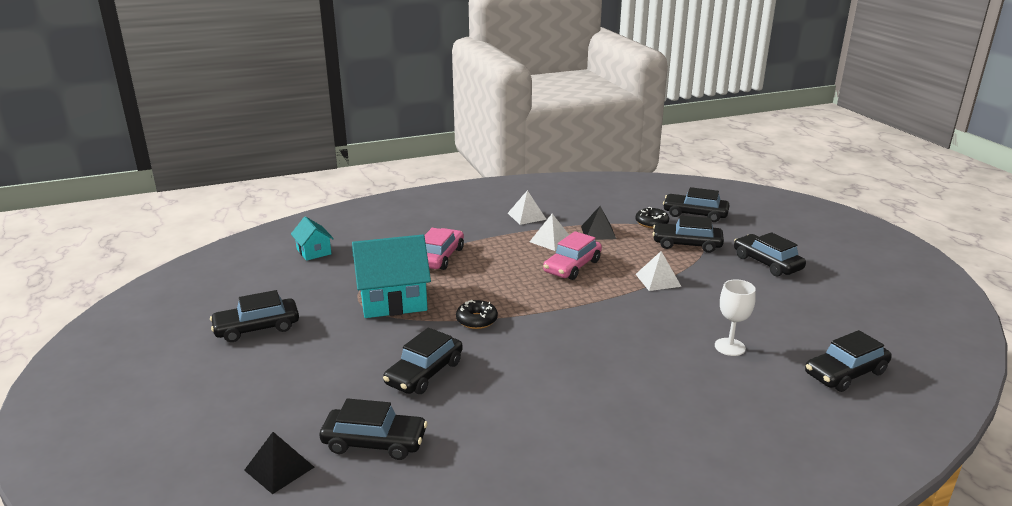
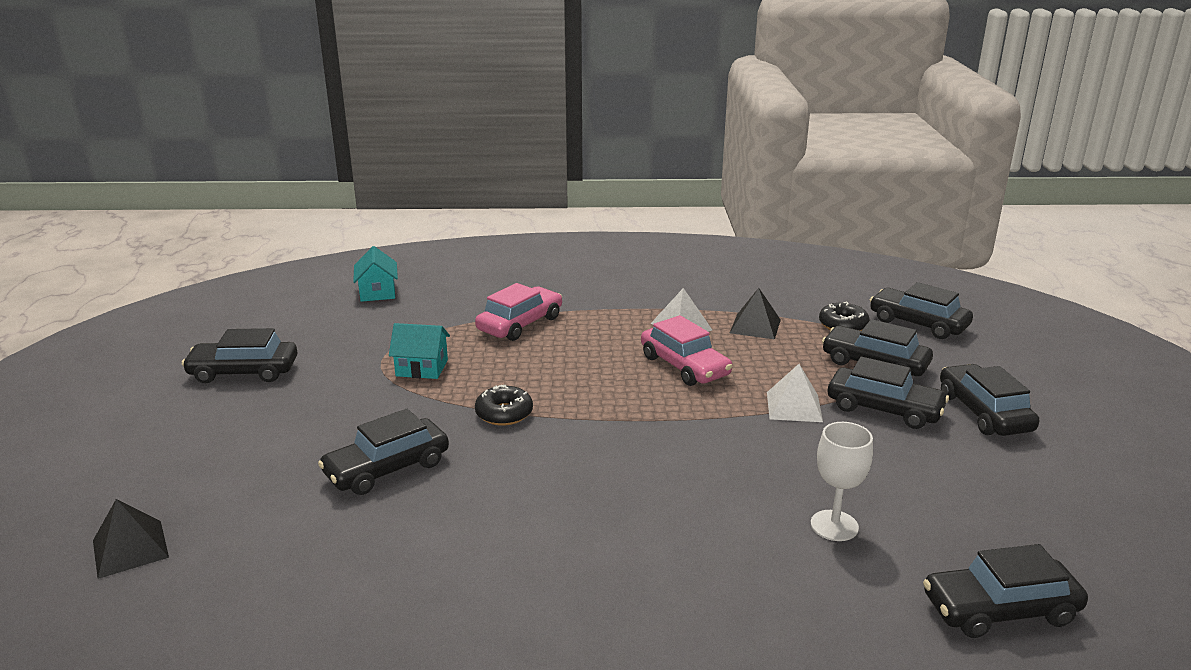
camera: 20 degrees right, 0 degrees up
black car [319,398,428,460] -> black car moved to [828,357,949,429]
turquoise house [352,235,431,318] -> turquoise house [389,323,450,379], size x0.53
white pyramid [508,190,547,225] -> none
pink car [543,231,602,280] -> pink car turned 90 degrees counterclockwise [641,315,733,386]

